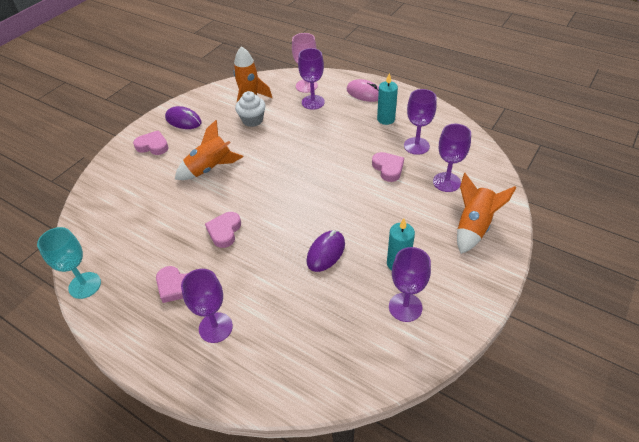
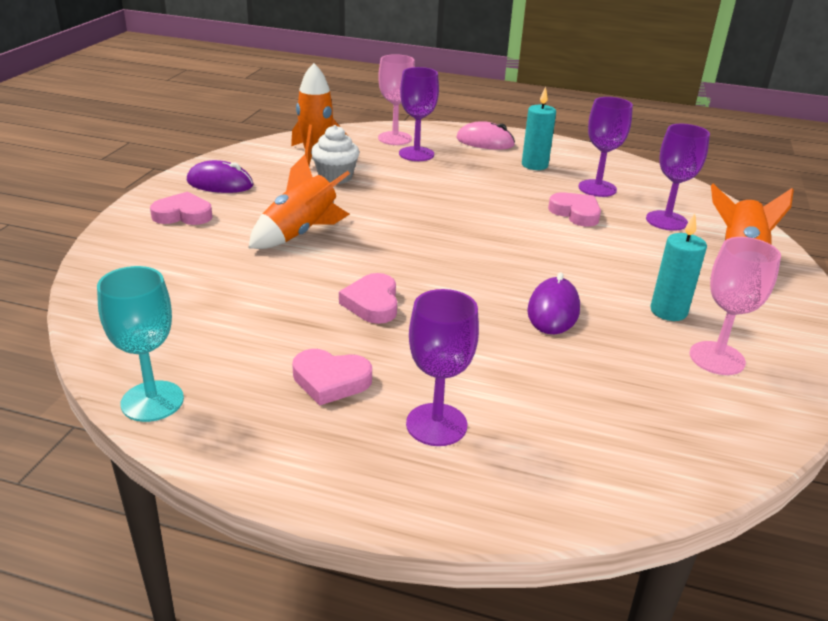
camera: 20 degrees left, 15 degrees down
purple goblet [389,247,431,322] -> pink goblet [690,237,781,375]

